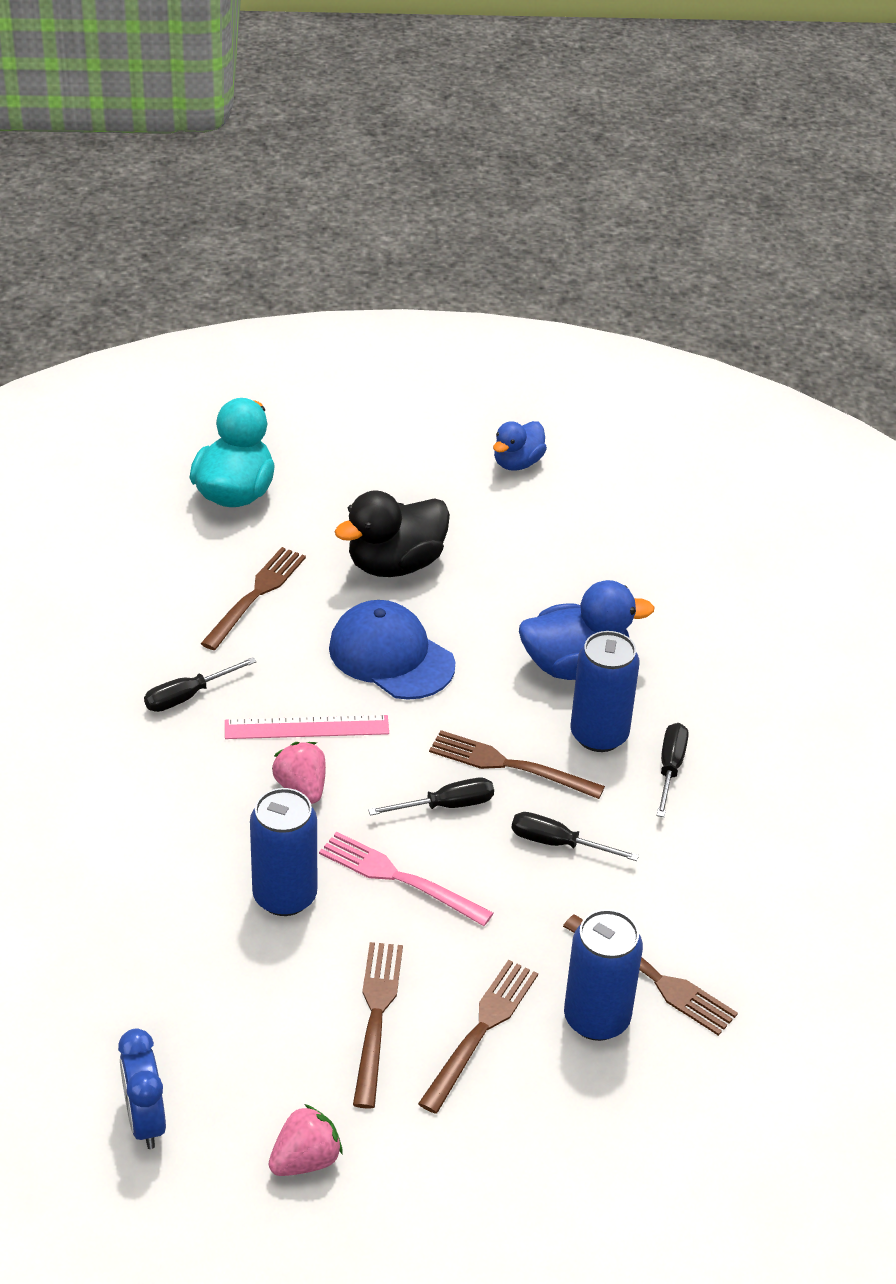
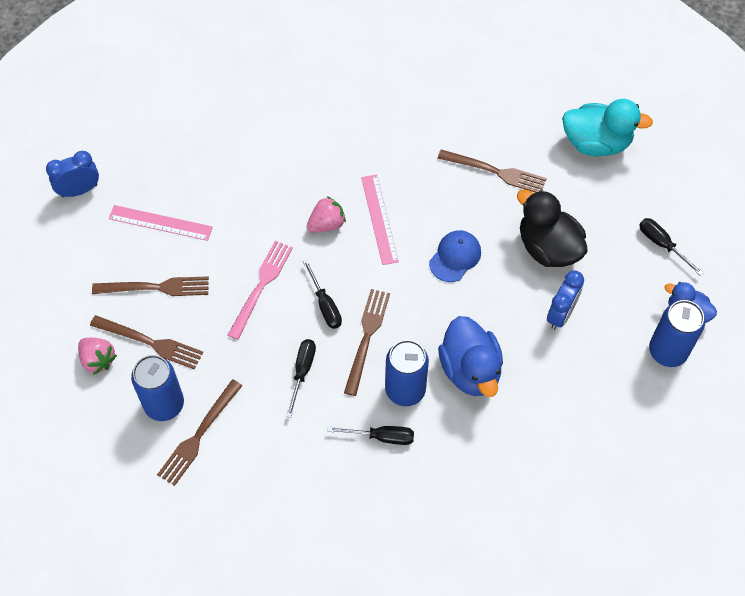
camera: 85 degrees right, 20 degrees up
black screwdriver [144,657,256,712] -> black screwdriver moved to [639,218,703,276]
blue can [250,788,317,916] -> blue can moved to [649,300,705,367]
pink strawberry [268,1104,343,1176] -> pink strawberry moved to [78,338,117,375]
blue cap [329,600,455,700] -> blue cap [429,230,481,282], size x0.65
none -> pink ruler [109,205,213,241]
none -> blue clock [547,270,584,330]

